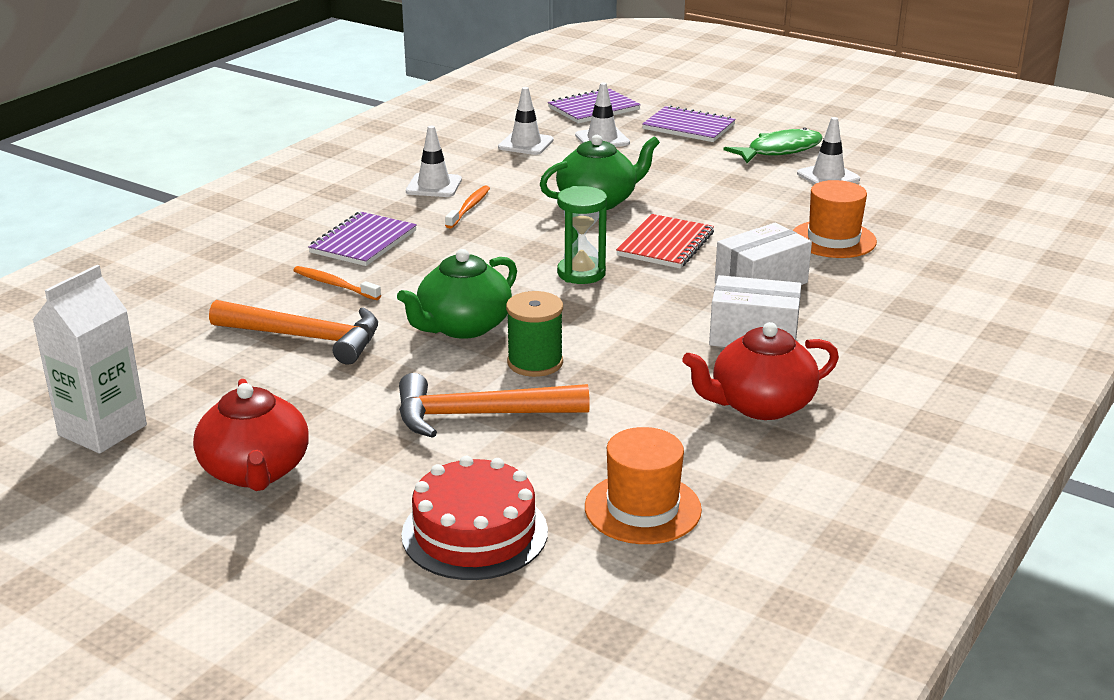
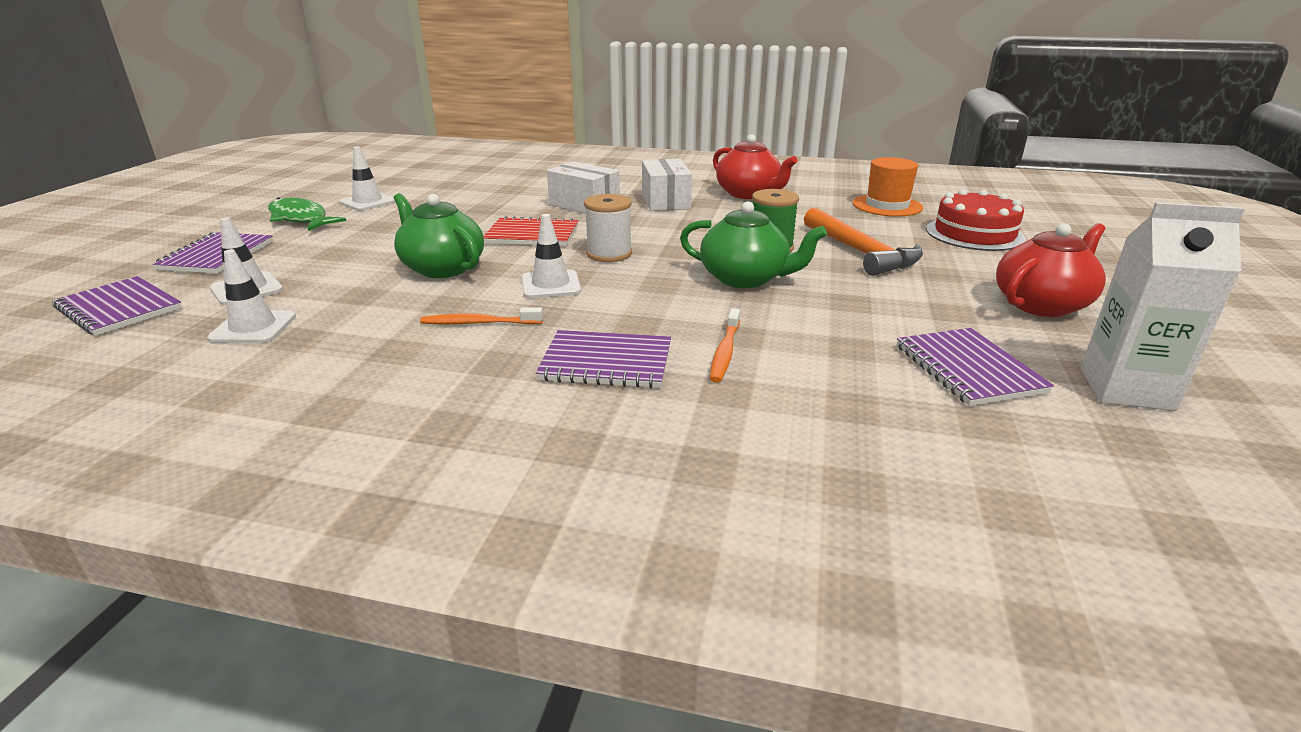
camera: 110 degrees left, 0 degrees up
orange hammer [209,300,378,365] -> none
white traffic cone [406,126,462,197] -> white traffic cone moved to [522,214,581,298]
green hourglass [557,186,607,284] -> white spool [584,194,632,262]
orange hat [793,180,877,258] -> none
none -> purple notebook [897,328,1054,406]

